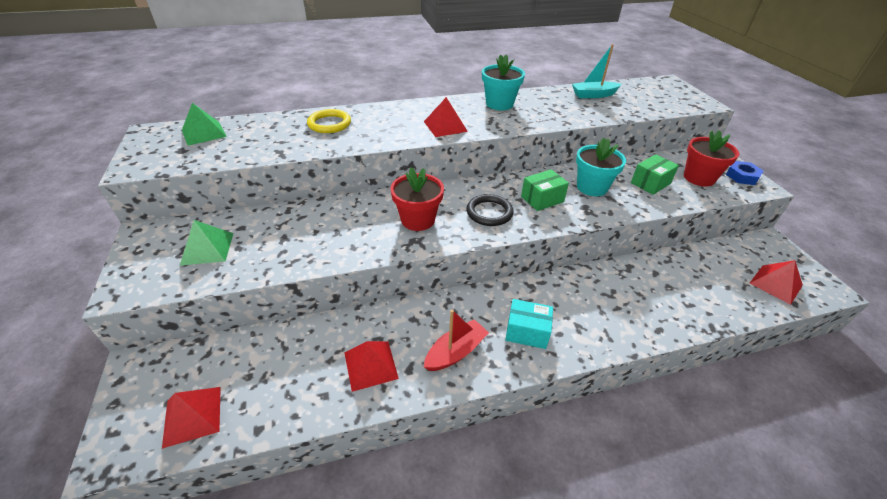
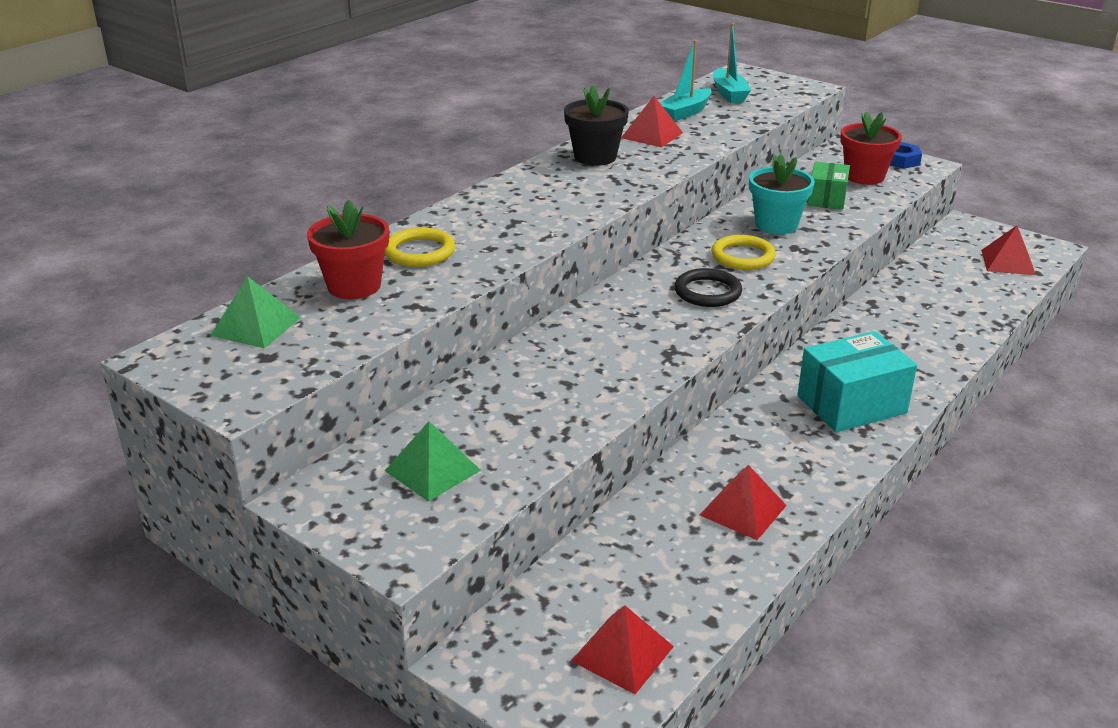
camera: 35 degrees left, 10 degrees down
red flower pot [390,167,444,231] -> red flower pot moved to [307,199,389,299]
red pyramid [424,97,468,137] -> red pyramid moved to [621,96,683,148]
red boat [424,310,489,371] -> none
turquoise flower pot [482,55,525,111] -> black flower pot [564,85,629,166]
turquoise box [505,299,553,349] -> turquoise box [797,331,917,432], size x1.60
green box [521,169,569,211] -> yellow ring [711,235,776,270]
none -> turquoise boat [713,23,751,103]

